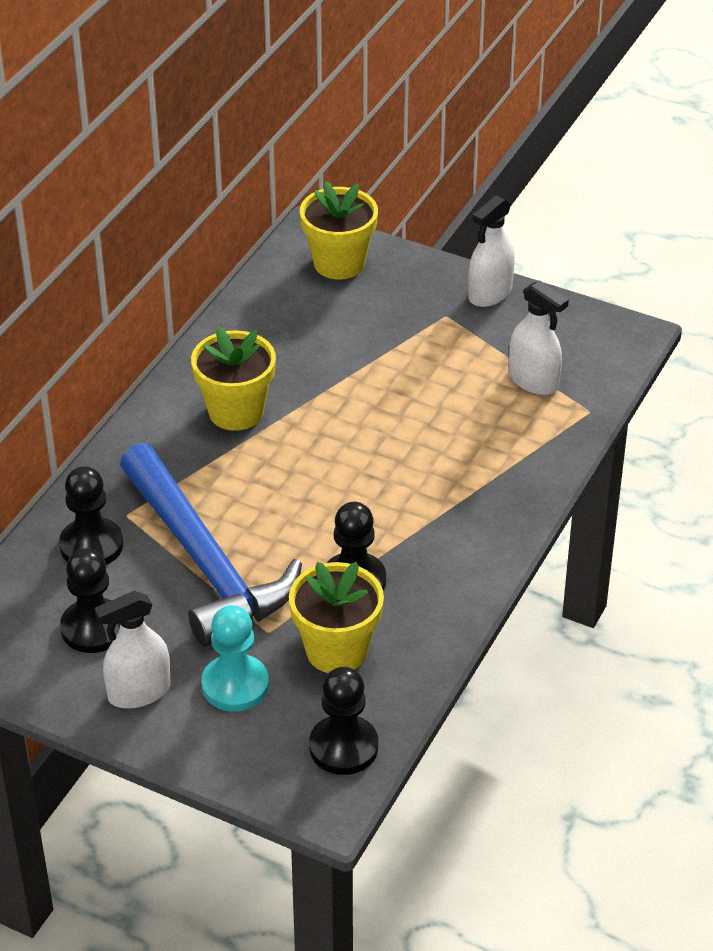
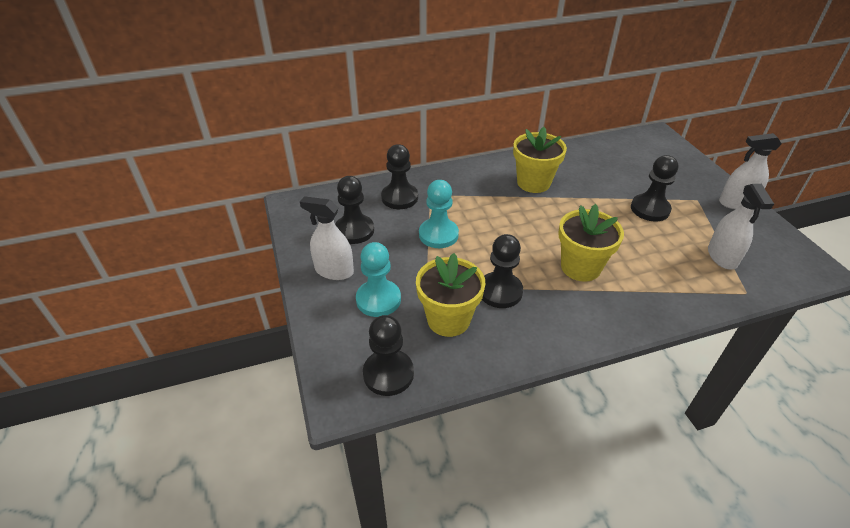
camera: 45 degrees right, 0 degrees up
blue hammer [120,443,302,647] -> turquoise pawn [419,180,459,248]
yellow flower pot [300,181,378,279] -> yellow flower pot moved to [558,204,624,282]
none -> black pawn [631,155,678,221]

